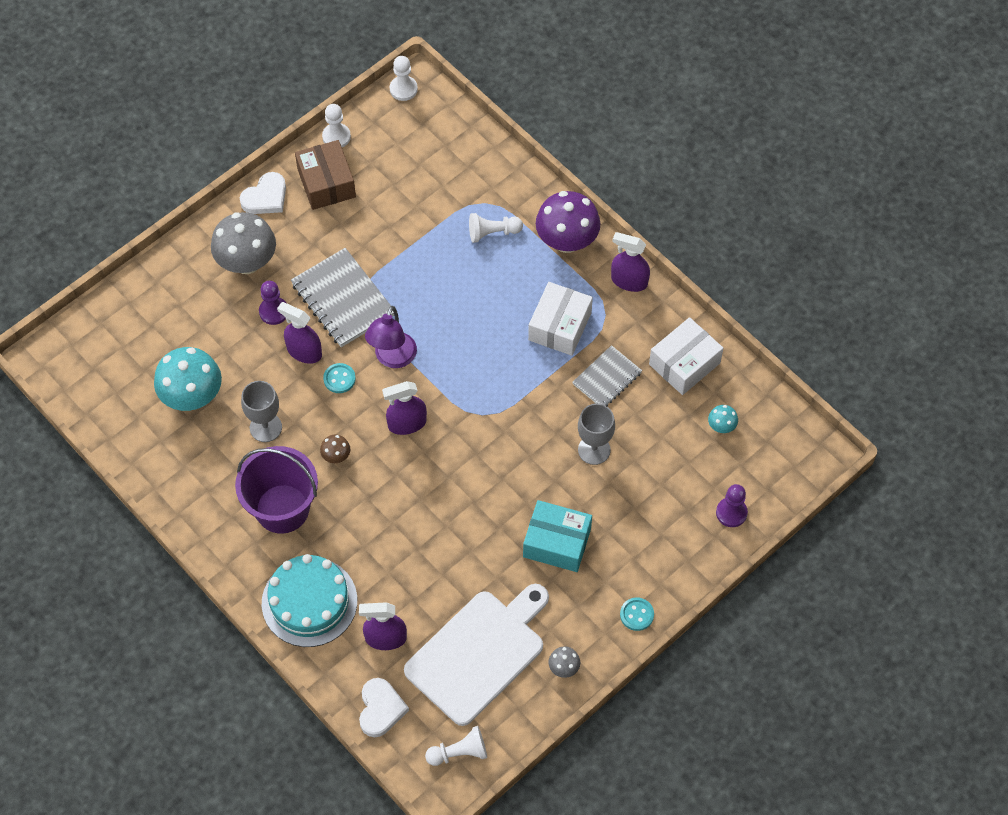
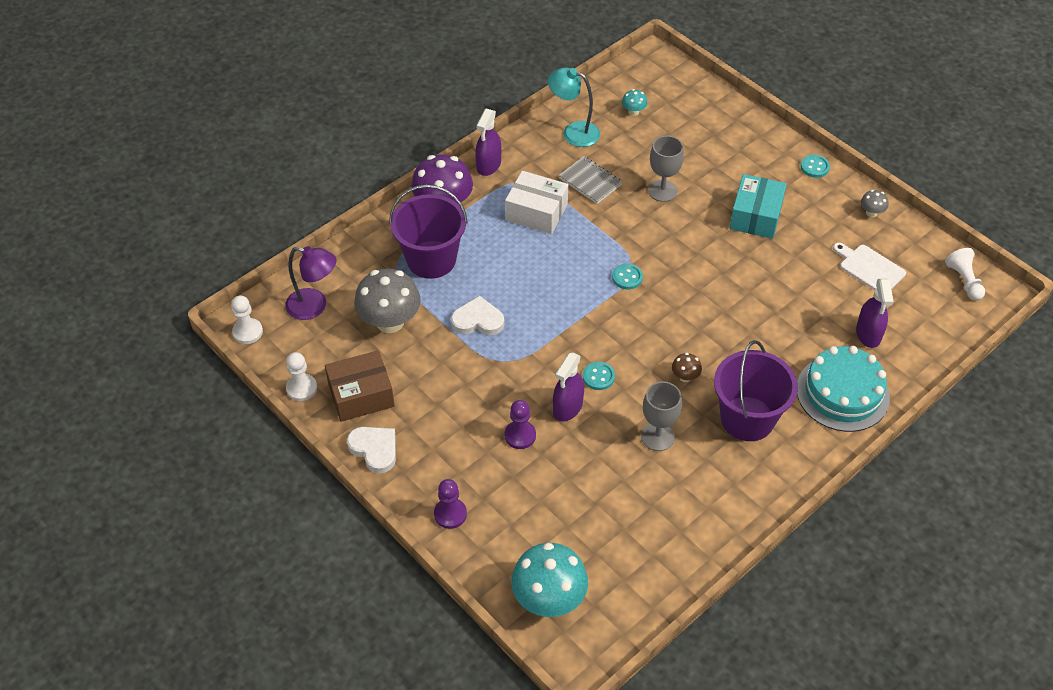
camera: 90 degrees left, 10 degrees down
turquoise mushroom [154,347,222,411] -> turquoise mushroom moved to [511,543,588,617]
grey mushroom [211,212,276,274] -> grey mushroom moved to [354,268,421,333]
grey notebook [291,248,394,347] -> none
white heart [359,678,409,737] -> white heart moved to [451,296,504,335]
purple lamp [365,306,417,368] -> purple lamp moved to [285,246,337,320]
purple spray bottle [382,381,427,435] -> none
white cutting board [404,584,549,726] -> white cutting board [833,243,906,290], size x0.52
white pawn [469,213,523,243] -> purple bucket [389,184,468,279]
white box [649,317,723,395] -> turquoise lamp [548,67,600,147]
purple pawn [716,484,748,527] -> purple pawn moved to [434,479,467,529]
none -> turquoise button [612,263,643,289]

